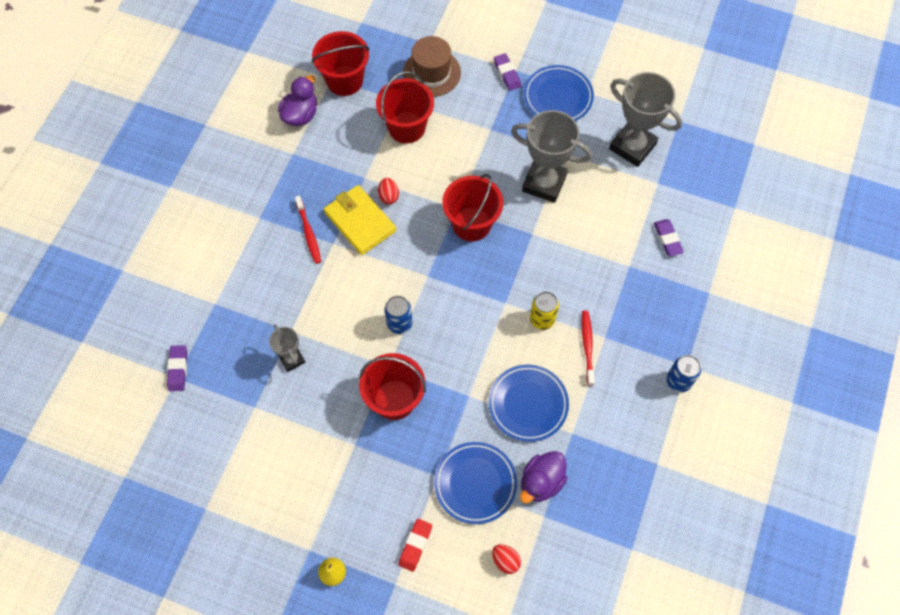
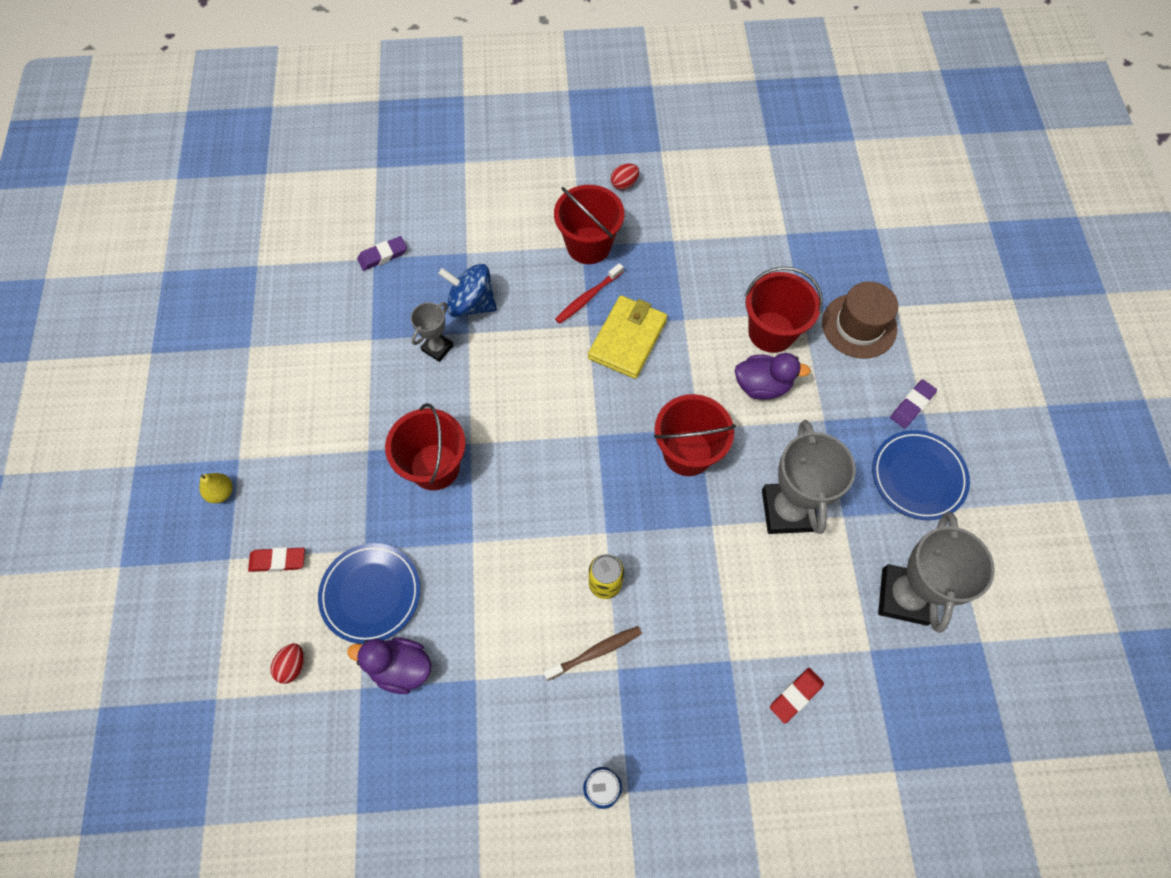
camera: 65 degrees right, 0 degrees up
purple duck [278,75,317,126] -> purple duck moved to [735,353,811,400]
red bucket [312,31,370,96] -> red bucket moved to [554,185,624,264]
red egg [378,178,399,204] -> red egg moved to [611,163,639,190]
blue can [385,296,412,334] -> none
blue plate [489,365,569,442] -> none
red toothbrush [581,311,595,386] -> brown toothbrush [544,626,642,680]
purple eraser [654,219,684,256] -> red eraser [770,668,824,724]
none -> blue spinning top [438,264,497,318]

